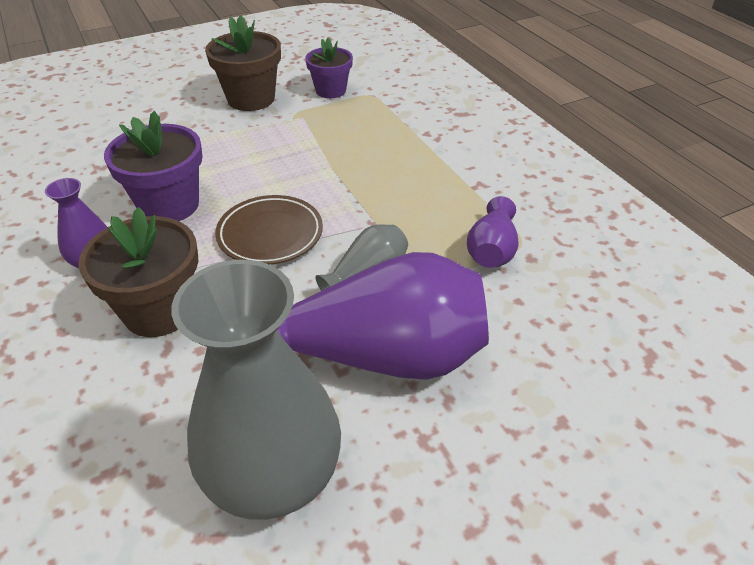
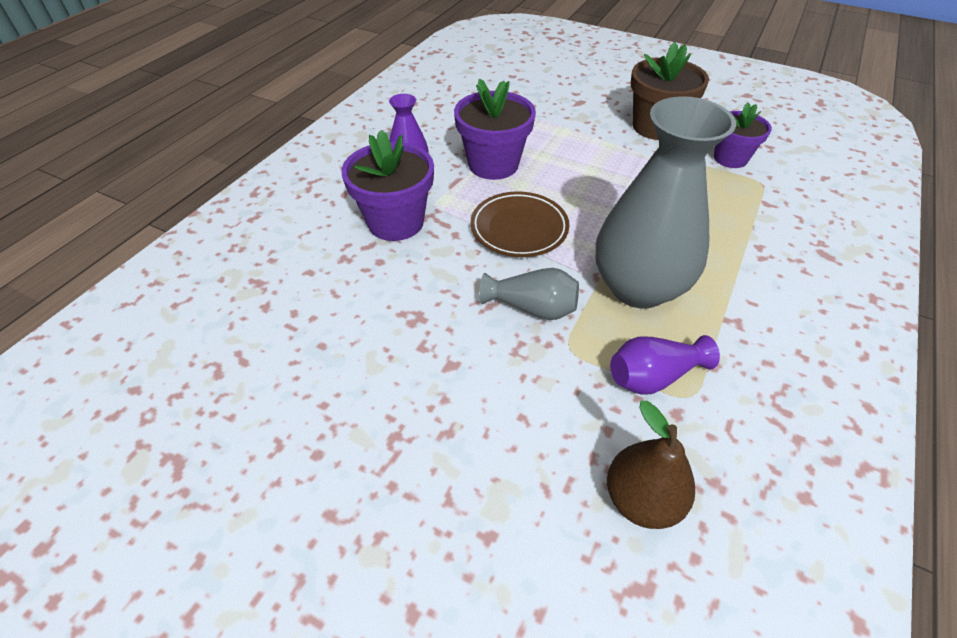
camera: 55 degrees right, 5 degrees up
brown flower pot [78,207,198,337] -> purple flower pot [342,130,434,241]
grey vase [172,260,341,520] -> grey vase moved to [595,96,736,309]
purple vase [277,252,489,380] -> none
none -> brown pear [607,401,695,529]

